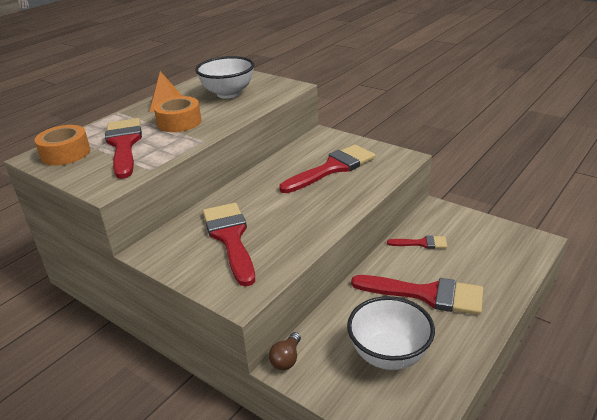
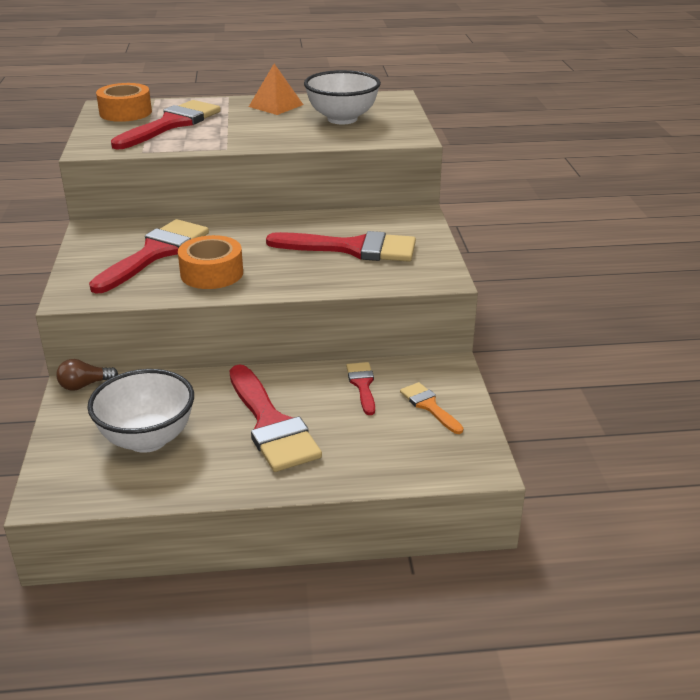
camera: 45 degrees right, 0 degrees up
orange tape [154,96,201,132] -> orange tape moved to [178,235,243,289]
red brush [387,235,447,249] -> red brush turned 150 degrees counterclockwise [346,362,375,415]
none -> orange brush [400,382,463,434]

